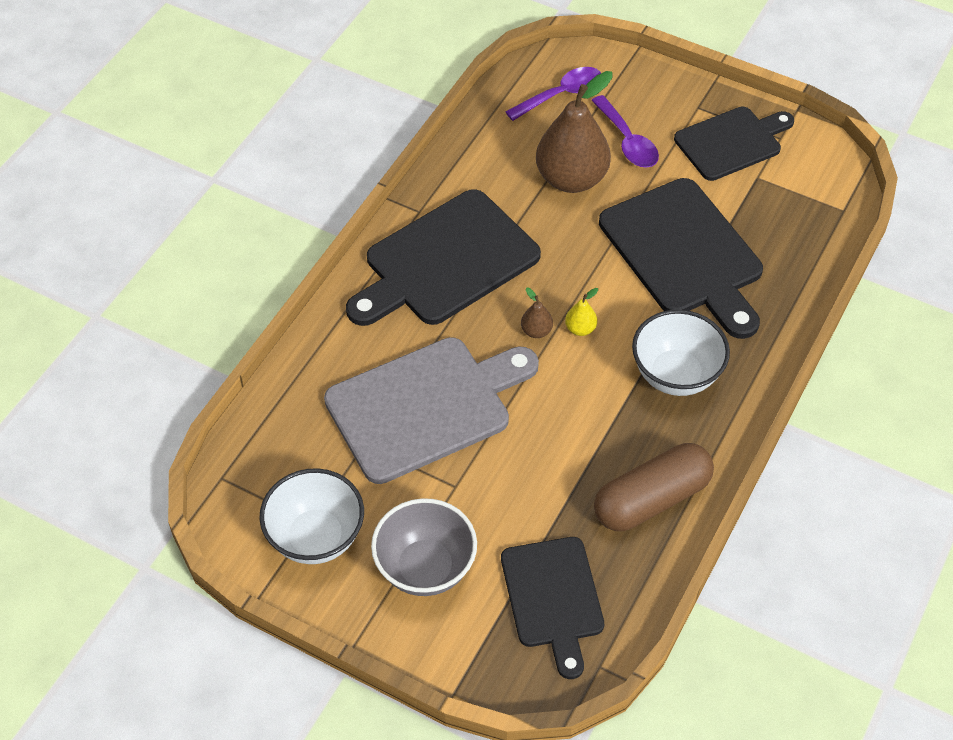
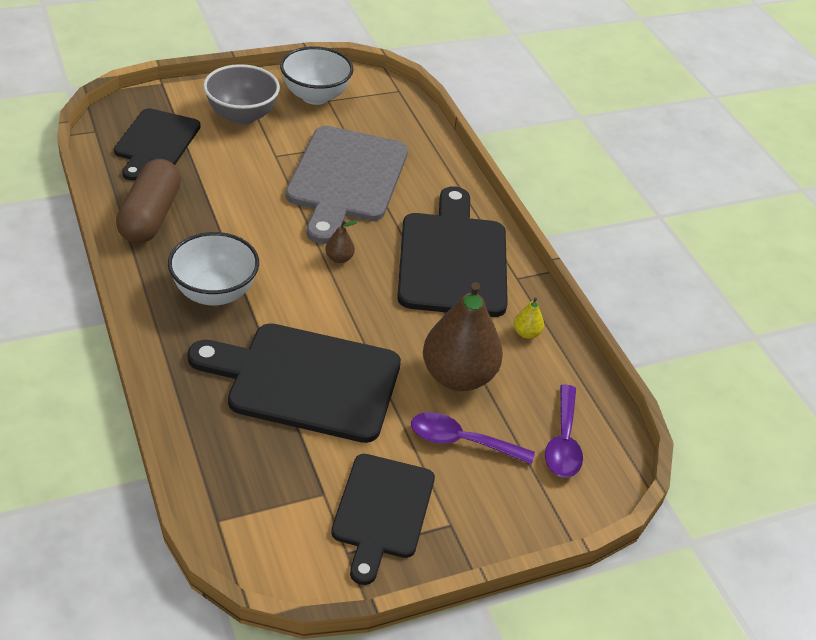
camera: 125 degrees right, 10 degrees down
black cutting board [501,537,604,679] -> black cutting board turned 105 degrees counterclockwise [114,108,201,181]
yellow pear [565,288,598,336] -> yellow pear moved to [514,297,544,339]

